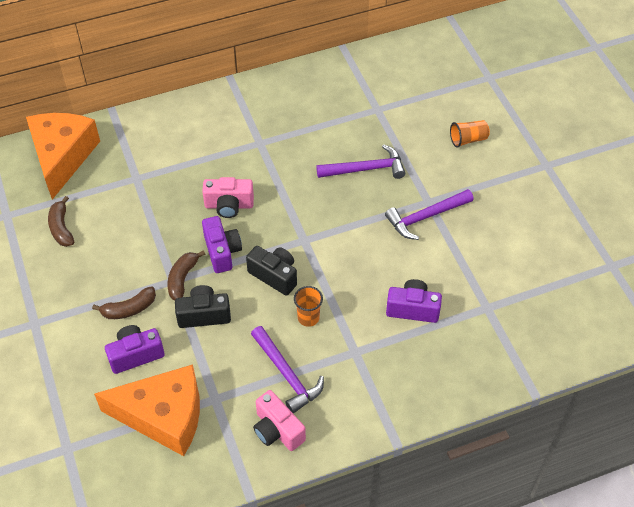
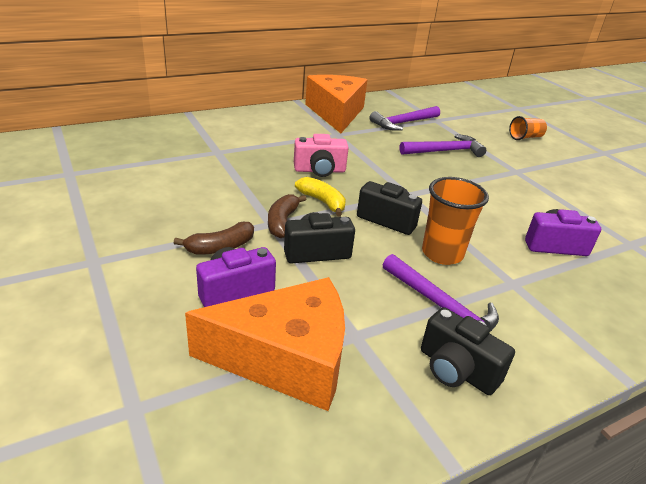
camera: 10 degrees left, 20 degrees down
orange cheese [26,113,100,200] -> orange cheese moved to [305,75,367,133]
brown banana [48,196,74,247] -> none
purple camera [202,216,242,273] -> yellow banana [295,177,346,216]
pink camera [253,390,306,451] -> black camera [421,307,515,395]
orange cup [294,286,323,327] -> orange cup [422,177,489,265], size x1.59
purple hammer [385,189,474,240] -> purple hammer moved to [369,106,440,130]

